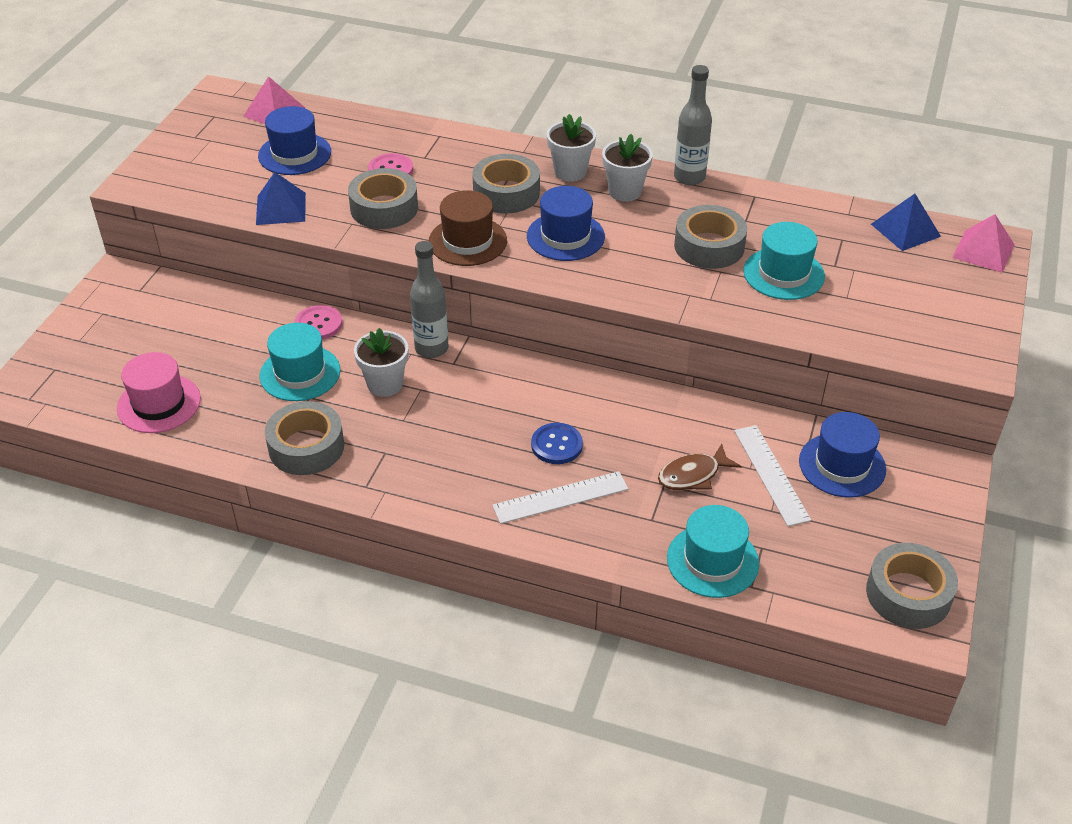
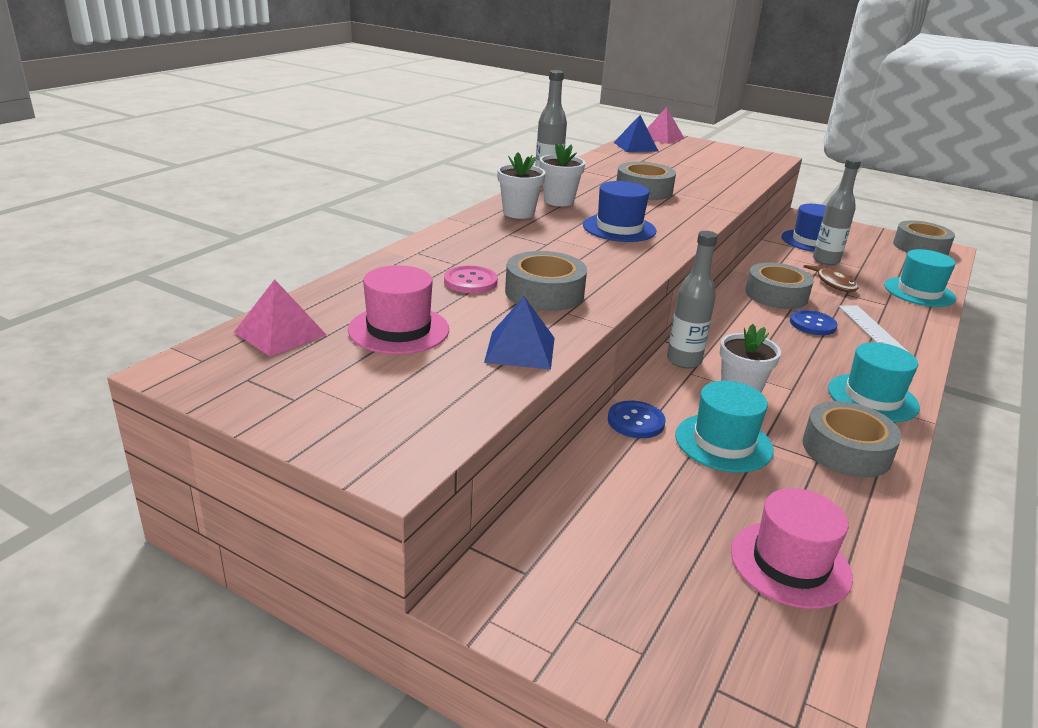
camera: 80 degrees left, 15 degrees down
blue hat [258,106,331,175] -> pink hat [348,265,449,354]
pink button [295,305,342,340] -> blue button [608,401,666,438]
brown hat [429,190,507,266] -> none
grey tape [472,154,540,213] -> grey tape moved to [745,262,814,309]
white ruler [734,425,811,526] -> grey bottle [813,158,861,265]
turquoise hat [743,222,825,300] -> turquoise hat moved to [828,342,920,422]

